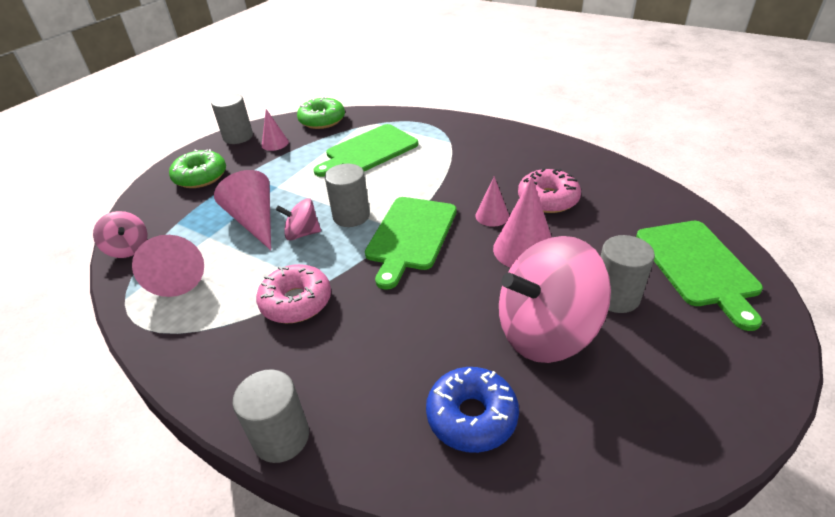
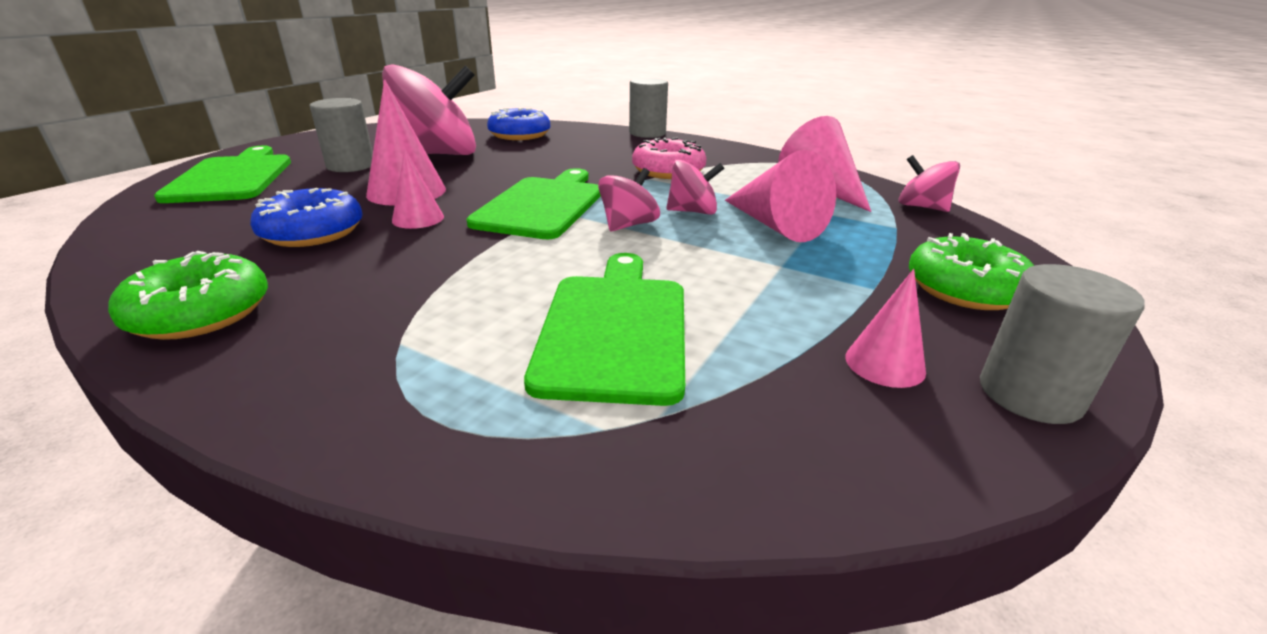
camera: 175 degrees right, 10 degrees down
green donut [297,96,345,129] -> green donut moved to [108,251,268,340]
green cutting board [314,124,418,177] -> green cutting board turned 45 degrees counterclockwise [524,253,685,406]
grey cylinder [325,164,370,227] -> pink spinning top [598,168,660,231]
pink donut [518,168,581,213] -> blue donut [250,188,363,247]

